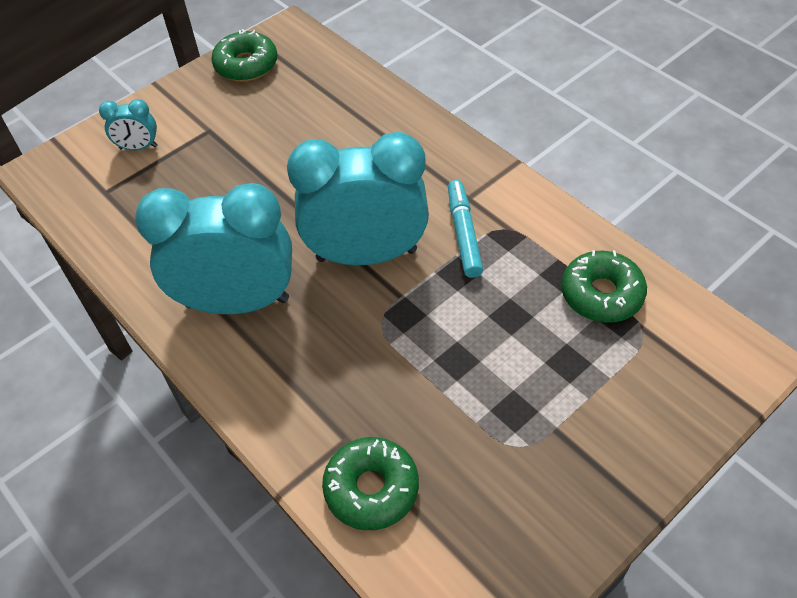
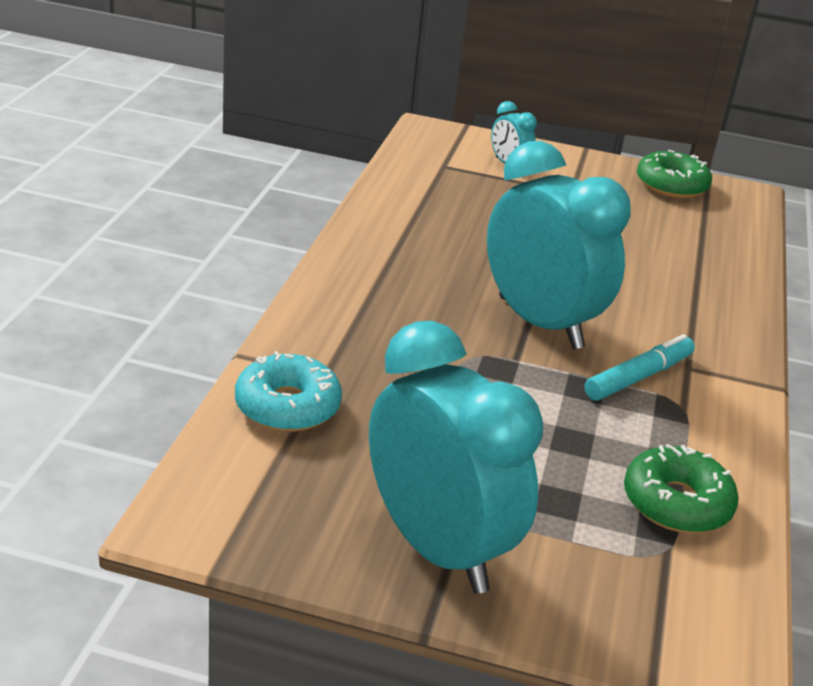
camera: 50 degrees right, 20 degrees down
turquoise clock [135,183,292,314] -> turquoise clock moved to [369,321,543,594]
green donut [322,437,419,530] -> turquoise donut [235,351,342,432]

